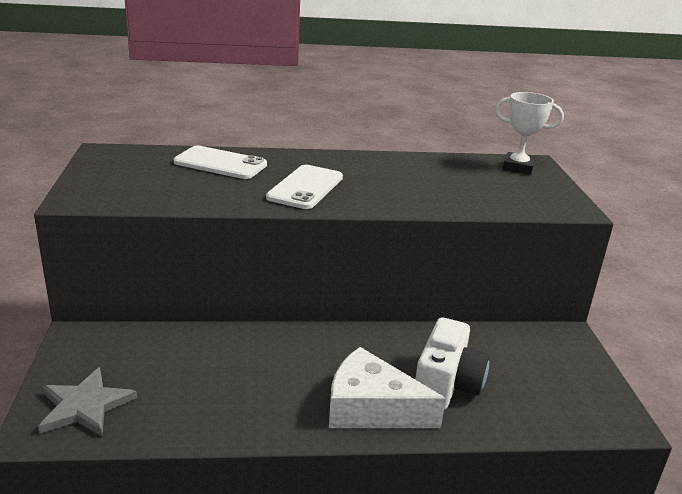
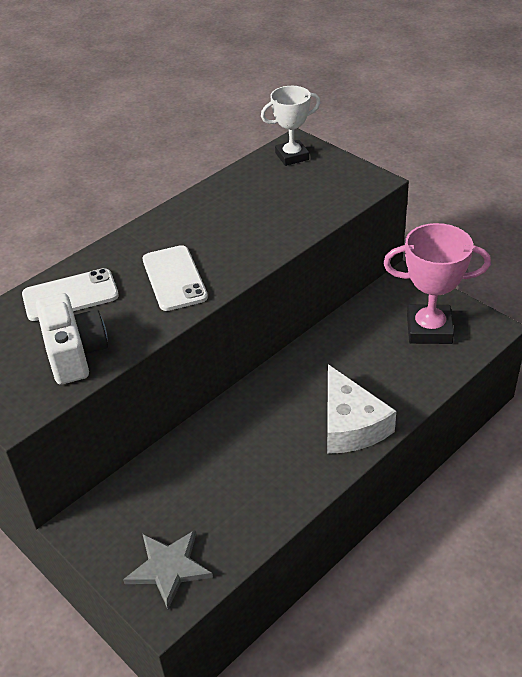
camera: 35 degrees left, 15 degrees up
white cheese [329,347,446,428] -> white cheese turned 90 degrees counterclockwise [327,364,396,454]
white camera [415,317,490,410] -> white camera moved to [36,293,108,385]
none -> pink trophy [383,223,491,344]

